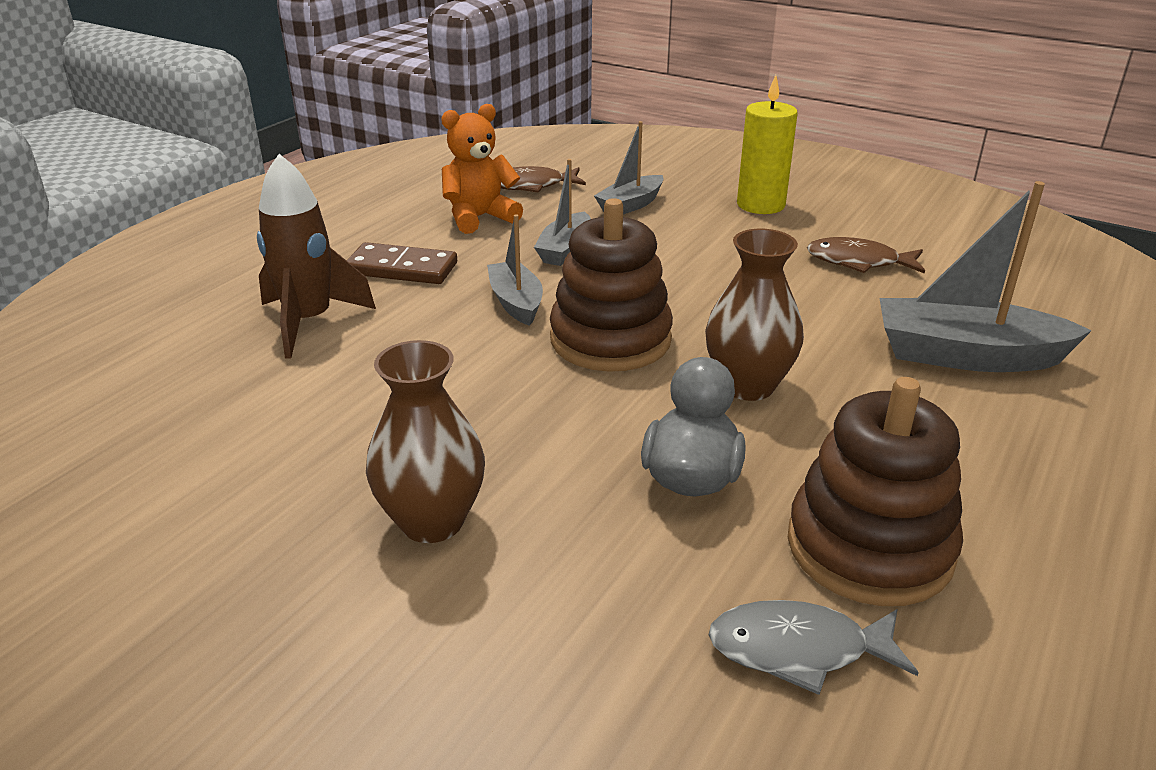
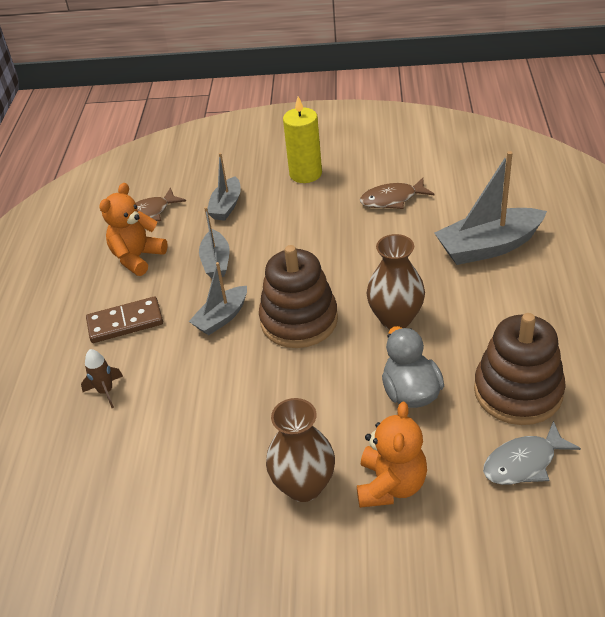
camera: 25 degrees left, 10 degrees up
brown rocket [257,154,376,359] -> brown rocket [81,349,123,408], size x0.51
grey boat [487,214,543,326] -> grey boat turned 90 degrees counterclockwise [189,262,247,335]
none -> orange teddy bear [357,402,427,508]

